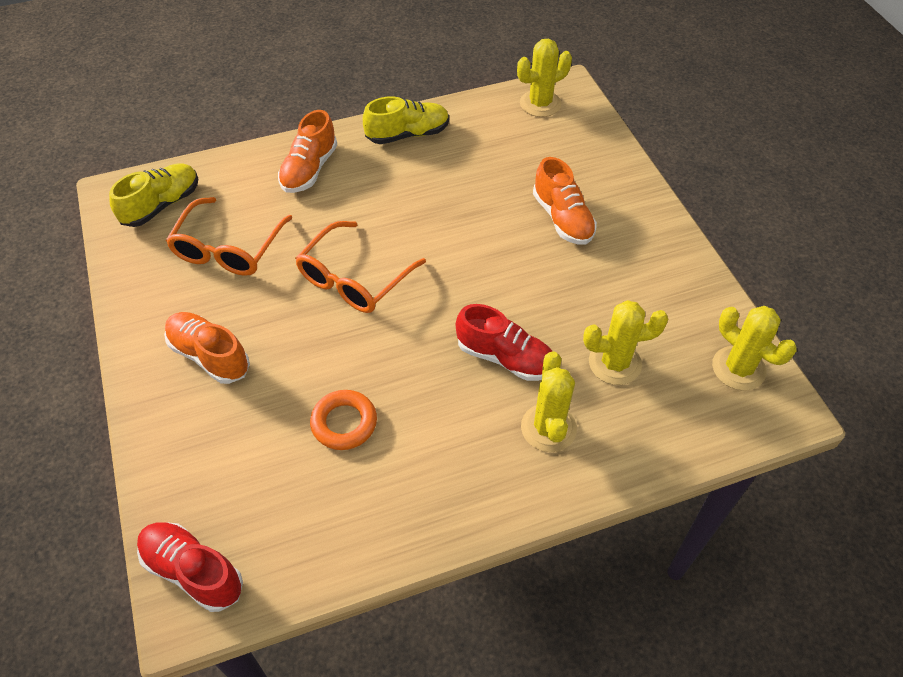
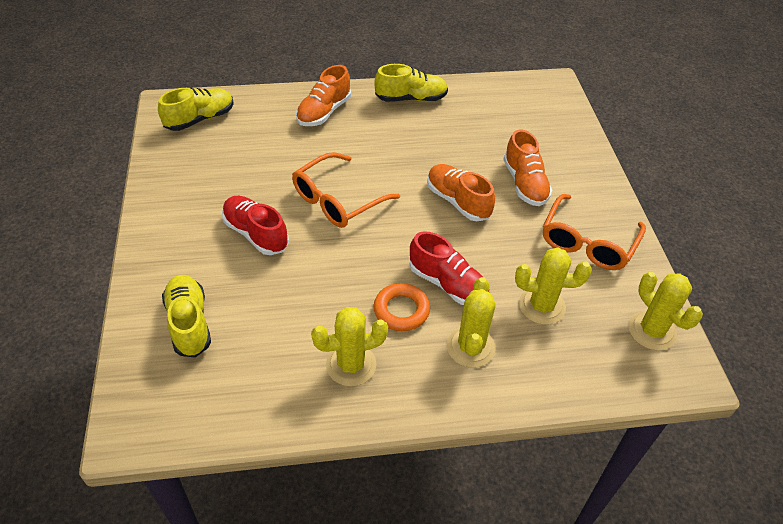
camera: 10 degrees right, 5 degrees down
red shoe [137,522,243,612] -> red shoe moved to [222,196,289,255]
orange shoe [164,312,250,384] -> orange shoe moved to [427,164,495,221]
orange glasses [166,197,292,276] -> orange glasses moved to [543,194,646,270]
orange ring [310,390,377,450] -> orange ring moved to [374,283,430,331]
yellow cactus [517,39,572,117] -> yellow cactus moved to [311,307,388,386]
none -> yellow shoe [162,275,211,357]

